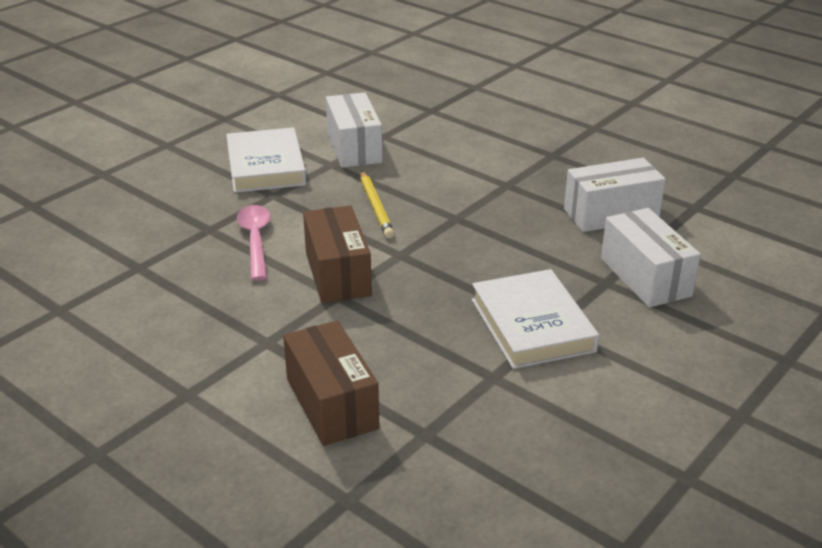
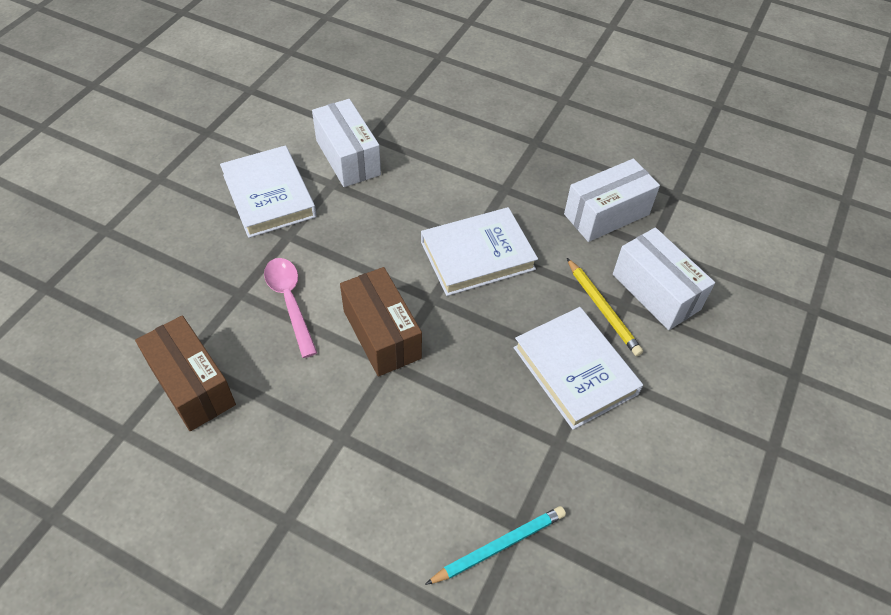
camera: 15 degrees left, 20 degrees up
brown box [283,320,379,446] -> brown box moved to [135,315,236,431]
yellow pencil [361,171,394,238] -> yellow pencil moved to [567,258,643,356]
none -> white book [421,207,538,296]
none -> turquoise pencil [425,506,566,585]

